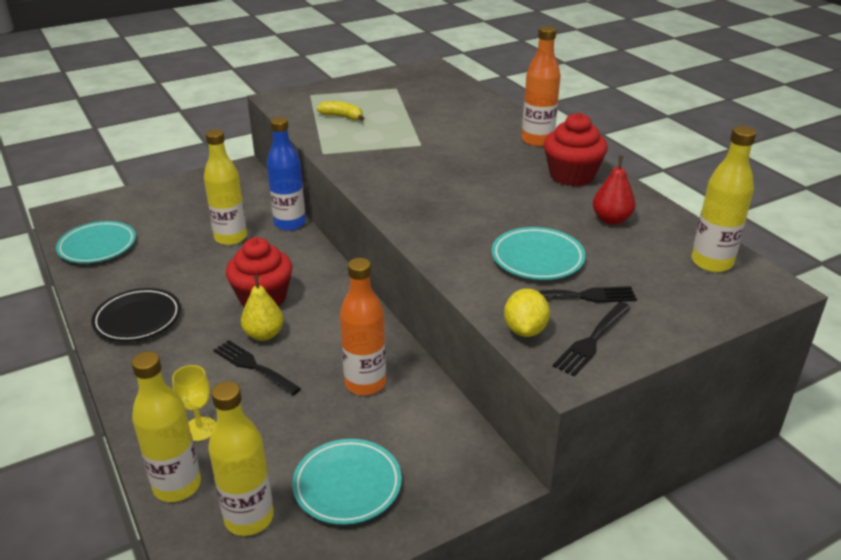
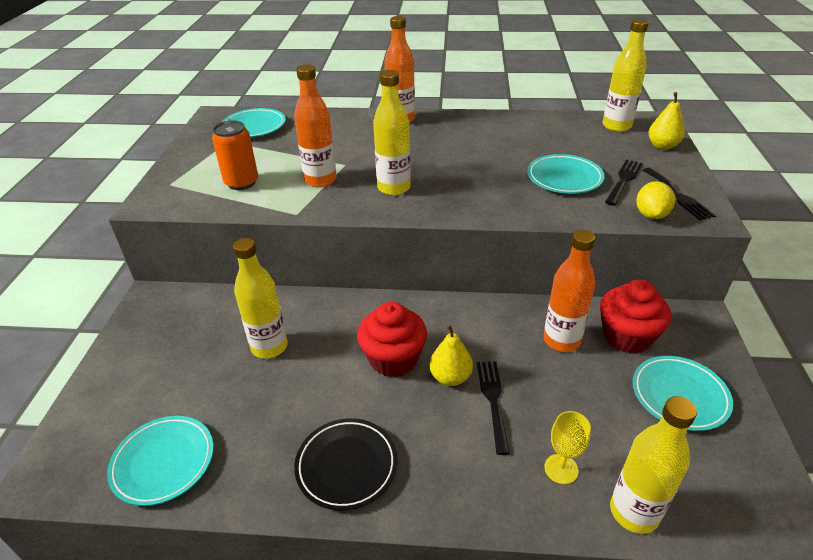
camera: 55 degrees left, 5 degrees up
yellow bottle [208,381,274,536] -> yellow bottle moved to [373,70,411,195]
black fork [213,340,301,396] -> black fork turned 105 degrees clockwise [477,361,510,455]
blue bottle [267,117,306,230] -> none
yellow banana [317,101,364,121] -> orange can [212,120,258,190]
yellow lemon [504,288,550,337] -> yellow lemon turned 60 degrees clockwise [636,181,675,219]
red cupcake [544,113,608,186] -> red cupcake moved to [600,279,671,353]
red pear [593,156,635,225] -> none
none -> turquoise plate [222,108,286,137]
none -> orange bottle [294,64,337,187]
none -> yellow pear [649,92,685,150]

